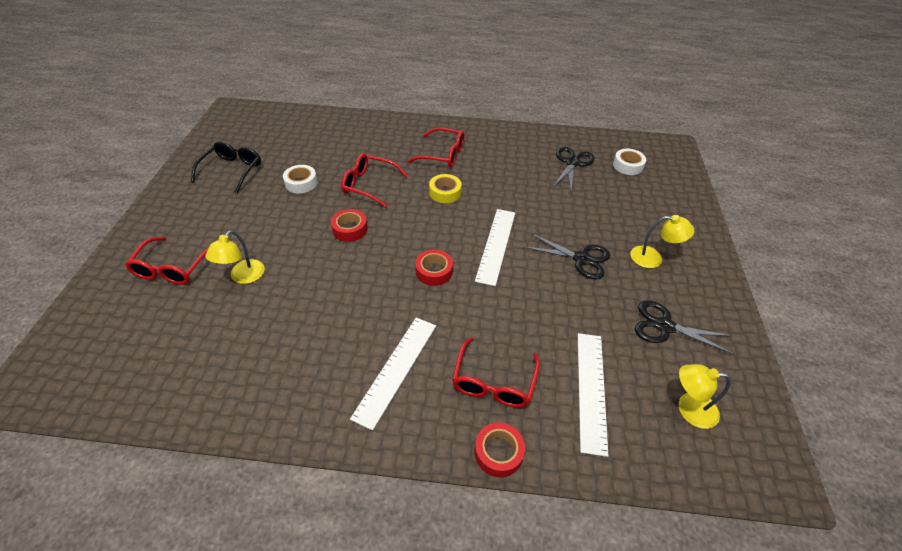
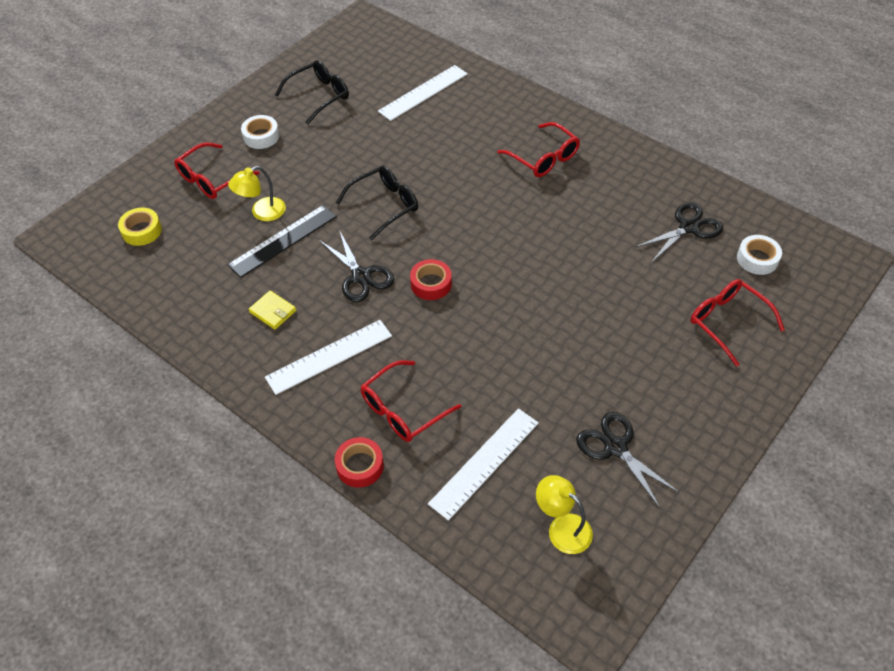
camera: 35 degrees right, 5 degrees up
white tape [283,165,318,193] -> white tape moved to [241,115,279,149]
red tape [331,209,368,242] -> black glasses [336,166,418,240]
red glasses [341,153,408,208] -> red glasses moved to [690,279,785,367]
yellow tape [429,174,462,203] -> yellow tape moved to [118,208,162,246]
white ruler [475,209,515,286] -> white ruler moved to [378,65,468,121]
black scissors [524,233,611,279] -> black scissors moved to [319,230,394,302]
yellow lamp [630,215,694,268] -> none
none -> black ruler [227,205,337,278]
none -> yellow wallet [249,290,296,330]

